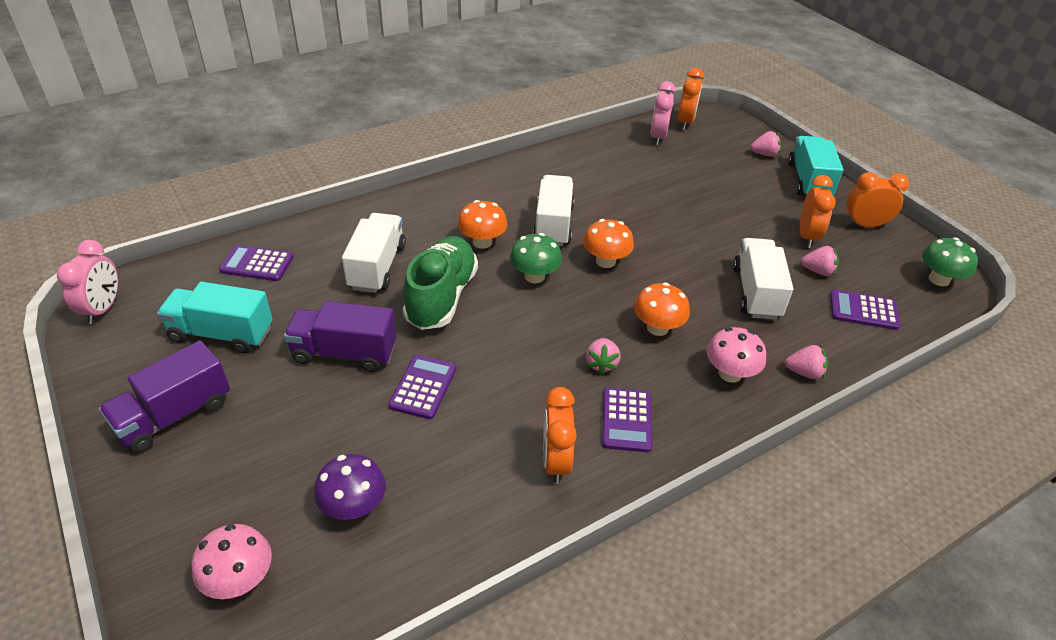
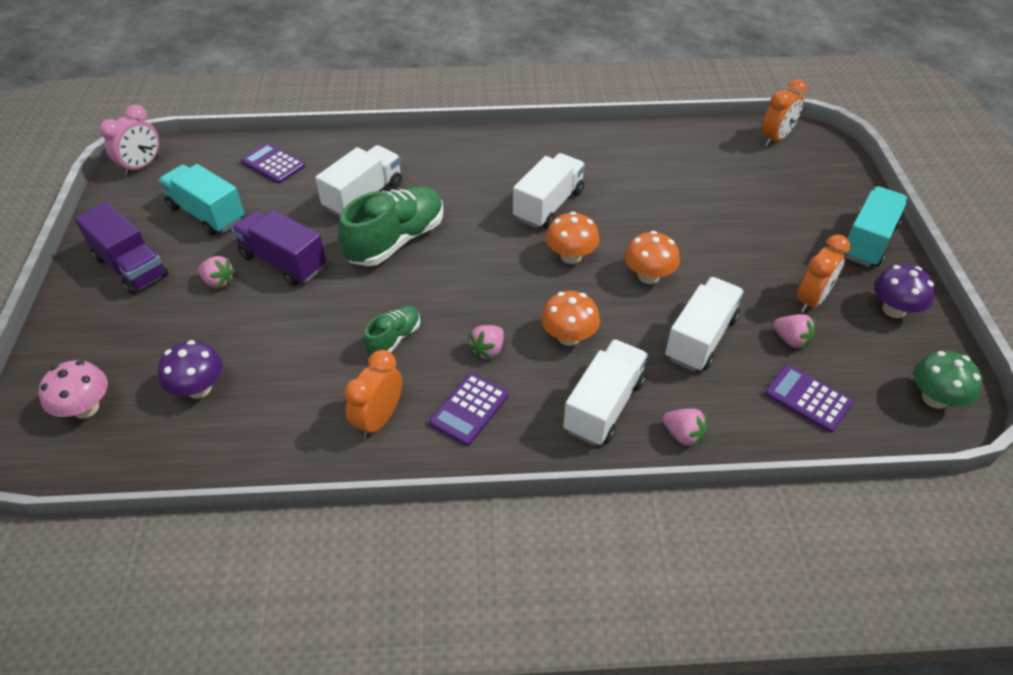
camera: 30 degrees right, 5 degrees up
purple truck [99,340,230,453] -> purple truck turned 120 degrees counterclockwise [74,202,168,295]
purple calculator [388,355,457,419] -> none
orange mushroom [457,200,508,249] -> orange mushroom moved to [624,231,680,284]
green mushroom [510,233,562,283] -> none
pink clock [650,81,676,145] -> none
pink mushroom [707,327,766,382] -> white truck [563,339,648,446]
pink strawberry [750,131,781,157] -> pink strawberry moved to [198,256,236,289]
orange clock [846,172,909,227] -> purple mushroom [874,264,936,318]
none -> green shoe [364,305,420,356]

